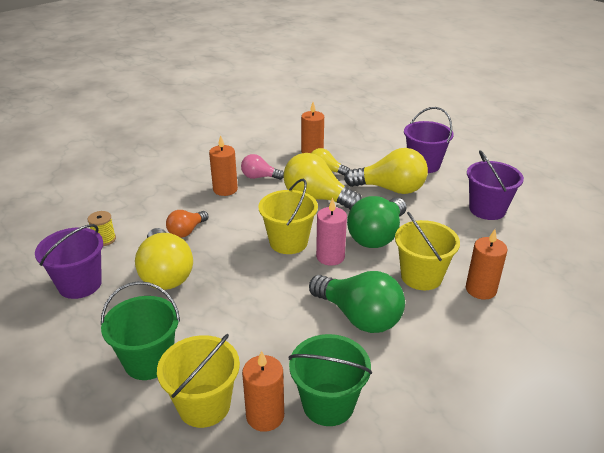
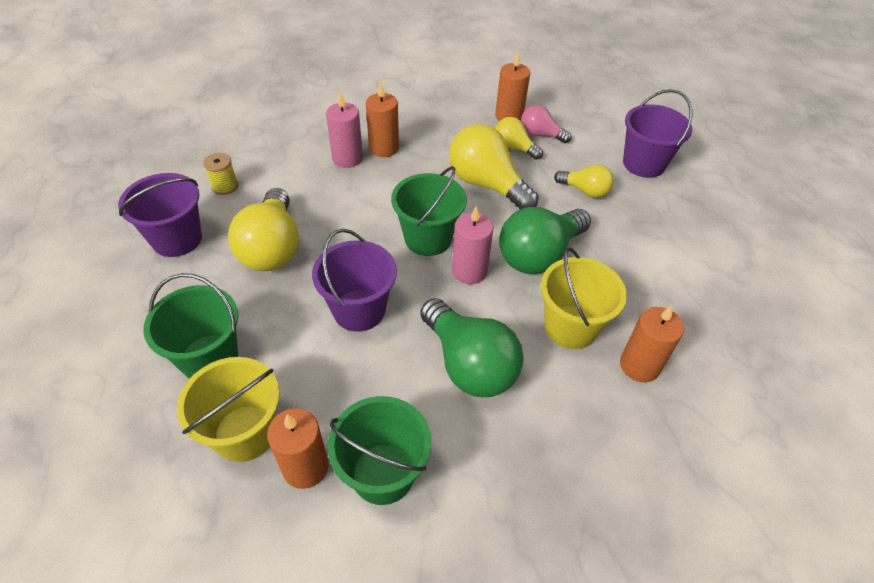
camera: 15 degrees right, 15 degrees up
orange light bulb [166,210,209,238] -> none
pink light bulb [241,154,284,180] -> pink light bulb moved to [521,105,572,143]
yellow bucket [259,179,318,254] -> green bucket [391,166,467,256]
yellow light bulb [344,148,428,194] -> yellow light bulb [554,164,614,198], size x0.55
purple bucket [467,150,524,220] -> purple bucket moved to [312,229,397,332]
none -> pink candle [326,92,363,168]

